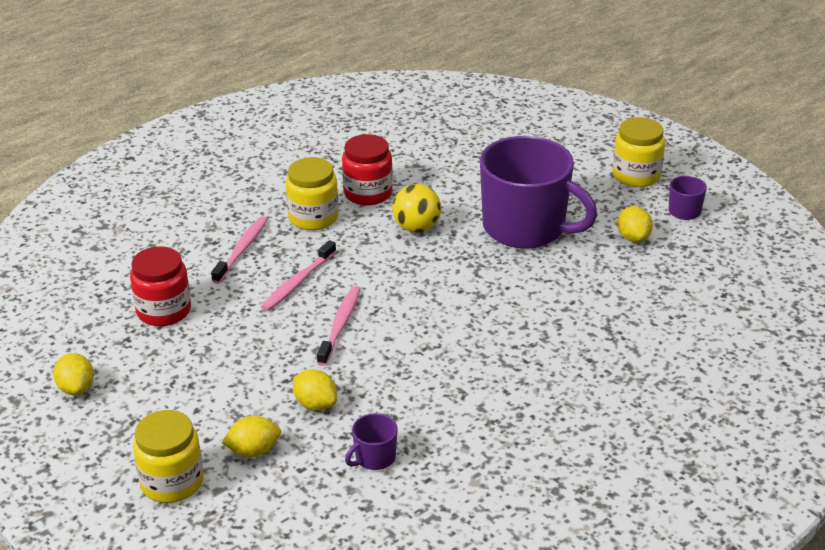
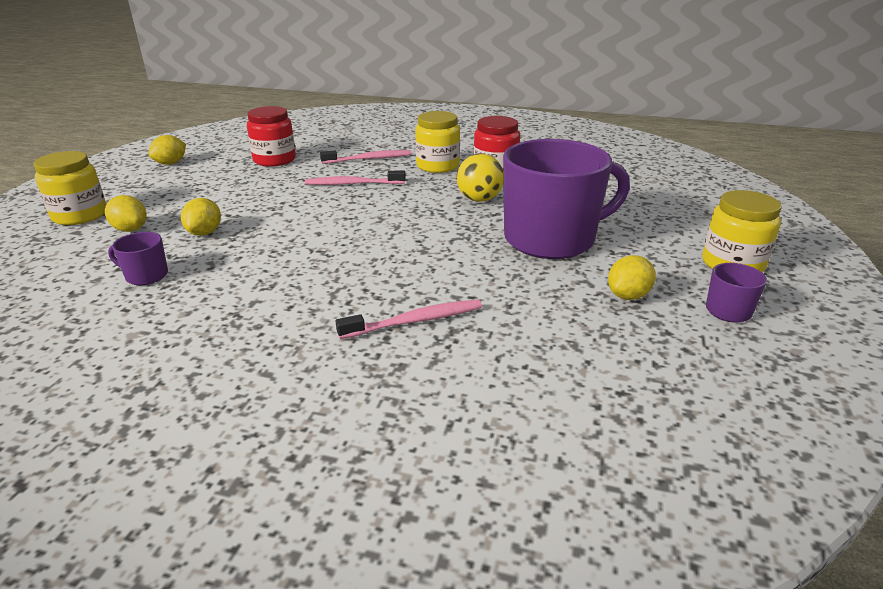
camera: 55 degrees right, 5 degrees down
pink toothbrush [317,286,360,366] -> pink toothbrush moved to [336,300,482,339]
purple mug [480,136,597,249] -> purple mug turned 105 degrees counterclockwise [503,139,630,259]

